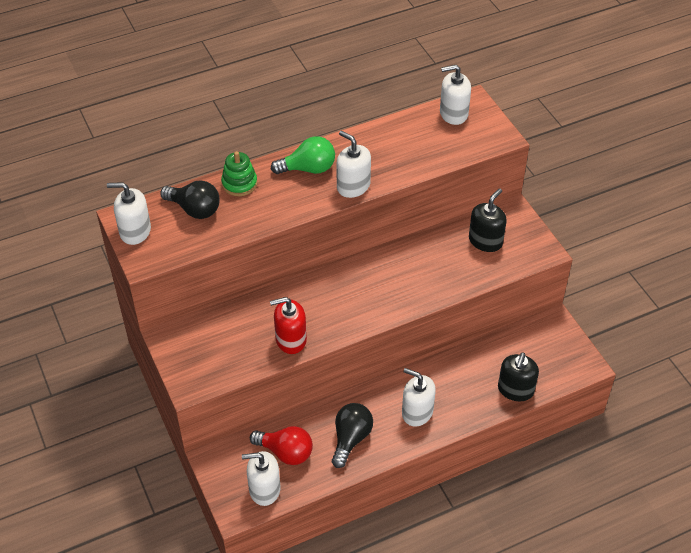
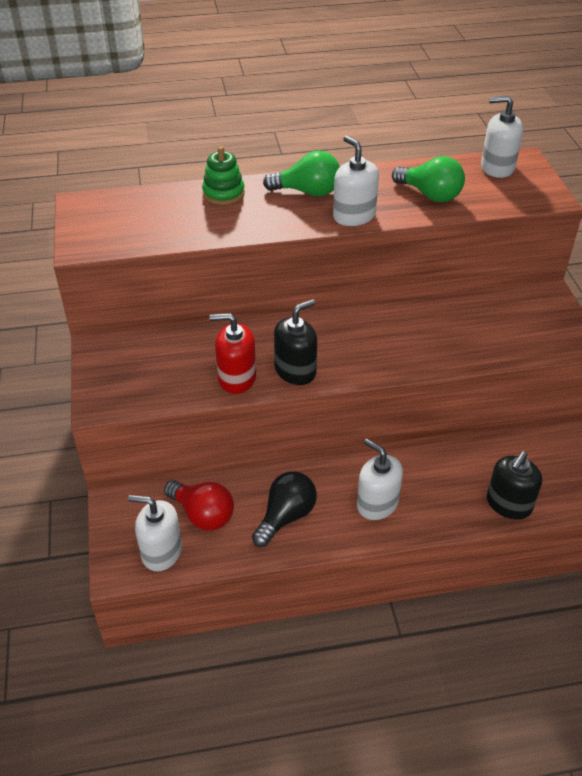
camera: 15 degrees right, 5 degrees down
white soap dispenser [107,182,151,245] -> none
black light bulb [160,180,220,219] -> none
black soap dispenser [469,188,507,252] -> black soap dispenser moved to [274,299,317,385]
none -> green light bulb [392,156,465,202]

